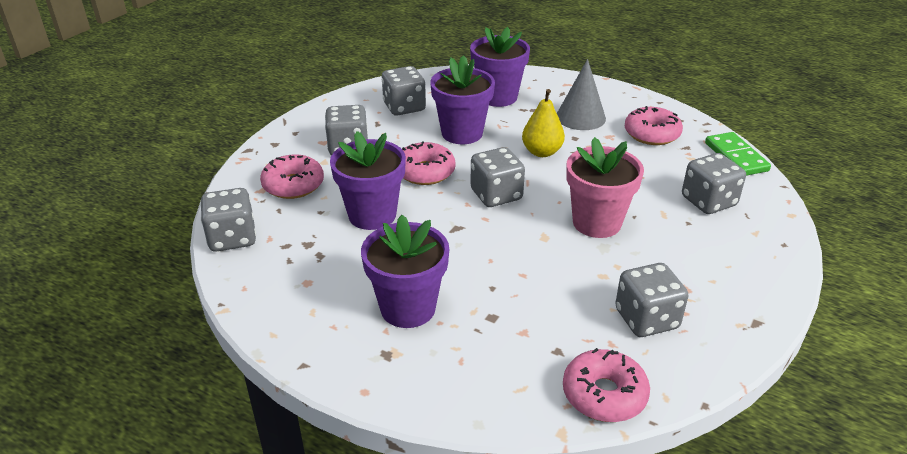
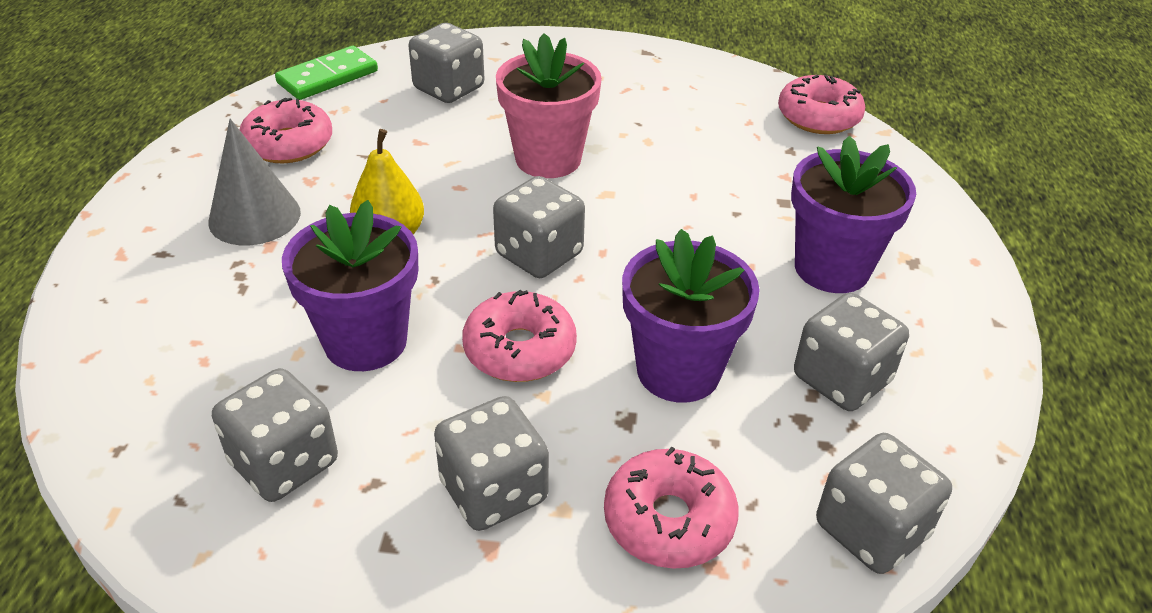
camera: 115 degrees left, 5 degrees up
purple flower pot [470,27,530,107] -> none
grey dice [615,263,688,337] -> grey dice moved to [794,292,909,411]

